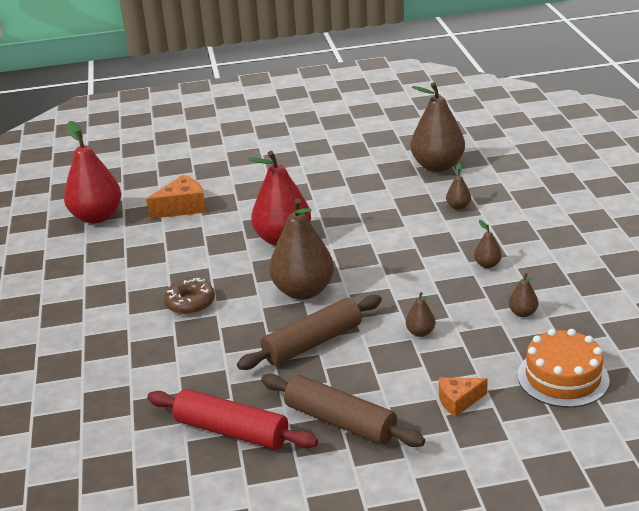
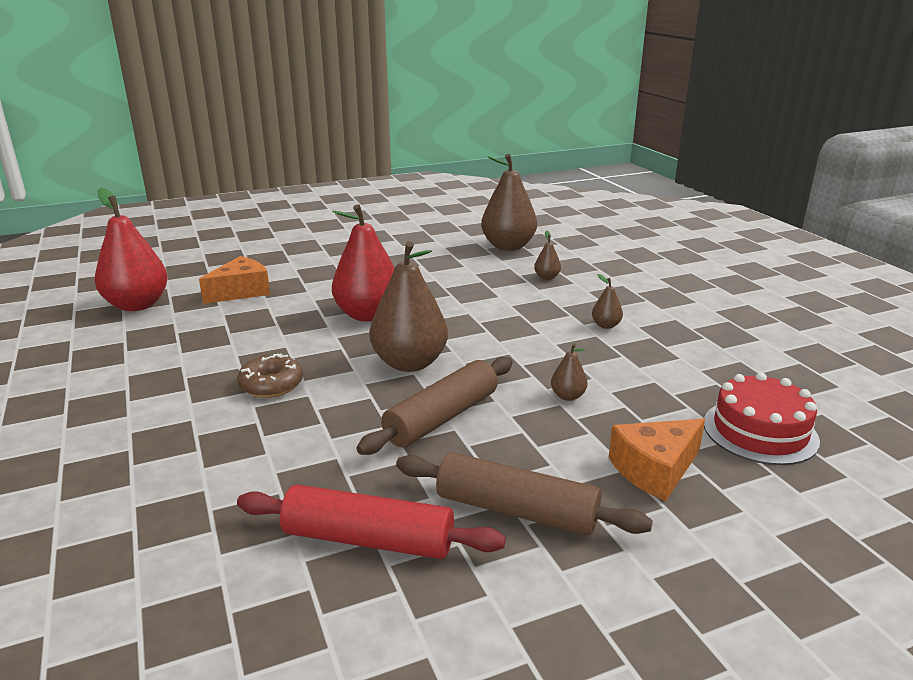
camera: 15 degrees left, 5 degrees down
orange cheese [439,378,488,417] -> orange cheese [609,419,705,501], size x1.56
brown pear [509,273,538,317] -> none
orange cake [518,329,610,408] -> red cake [704,372,820,465]

